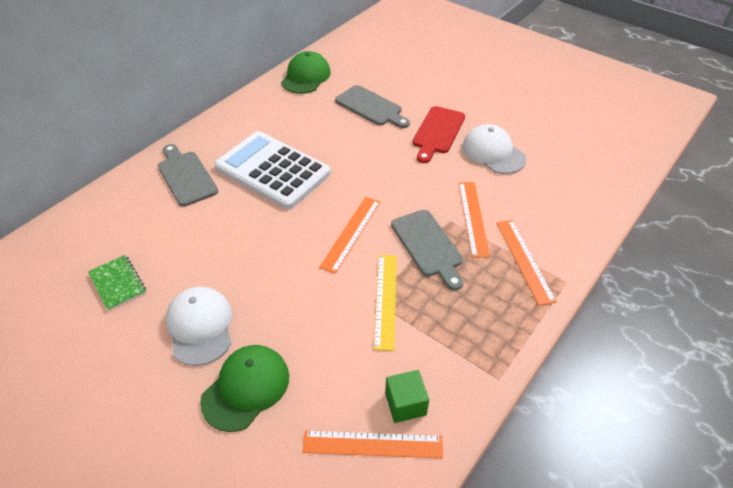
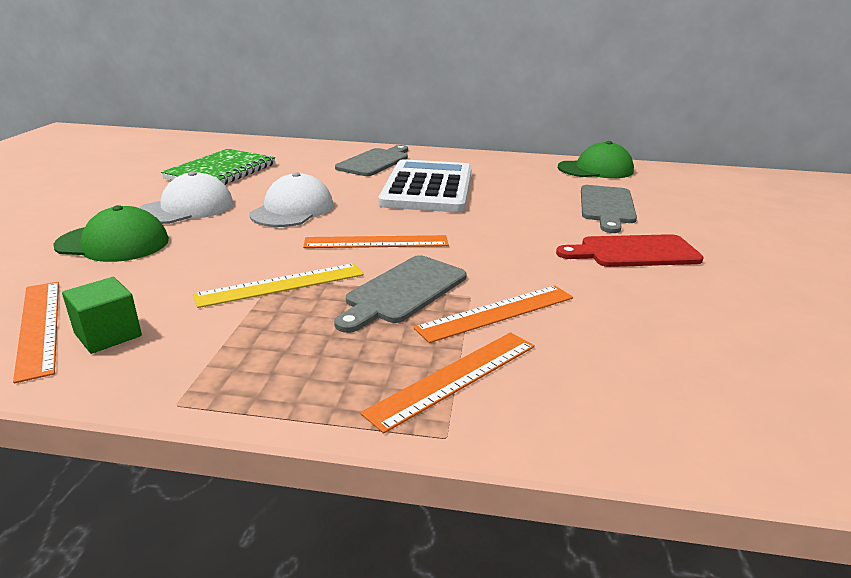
camera: 60 degrees right, 20 degrees down
green notebook [88,255,146,311] -> green notebook [161,149,275,185], size x1.70
white cap [462,124,526,174] -> white cap moved to [250,172,333,227]

